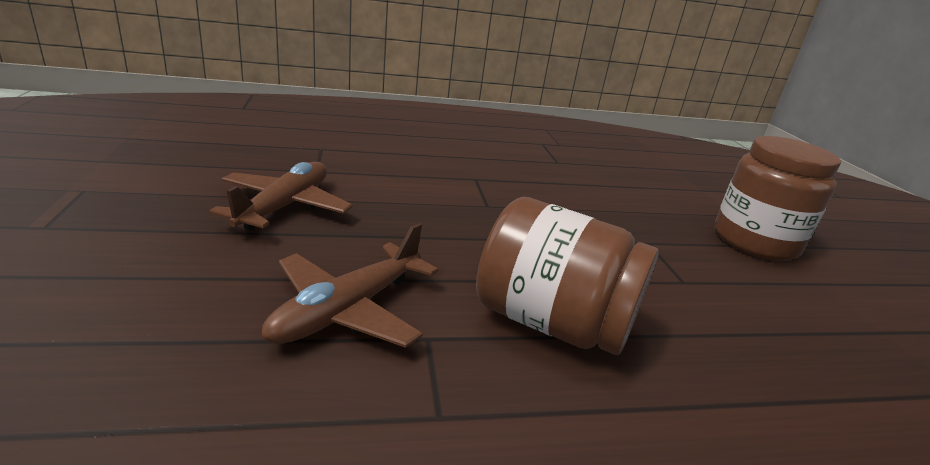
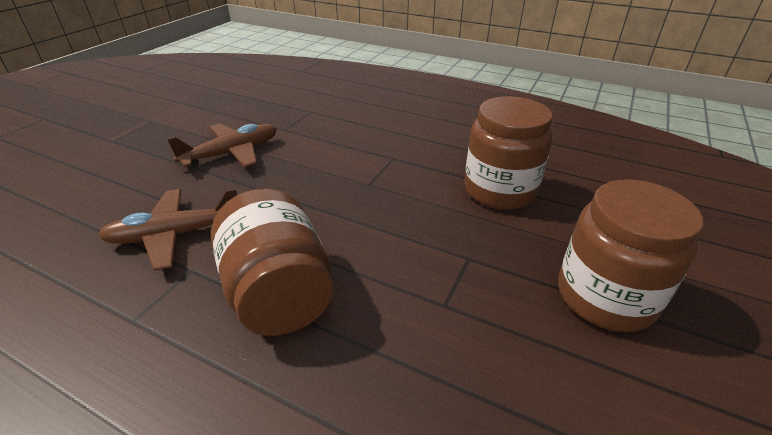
camera: 40 degrees right, 10 degrees up
none -> brown jar [464,96,553,210]

